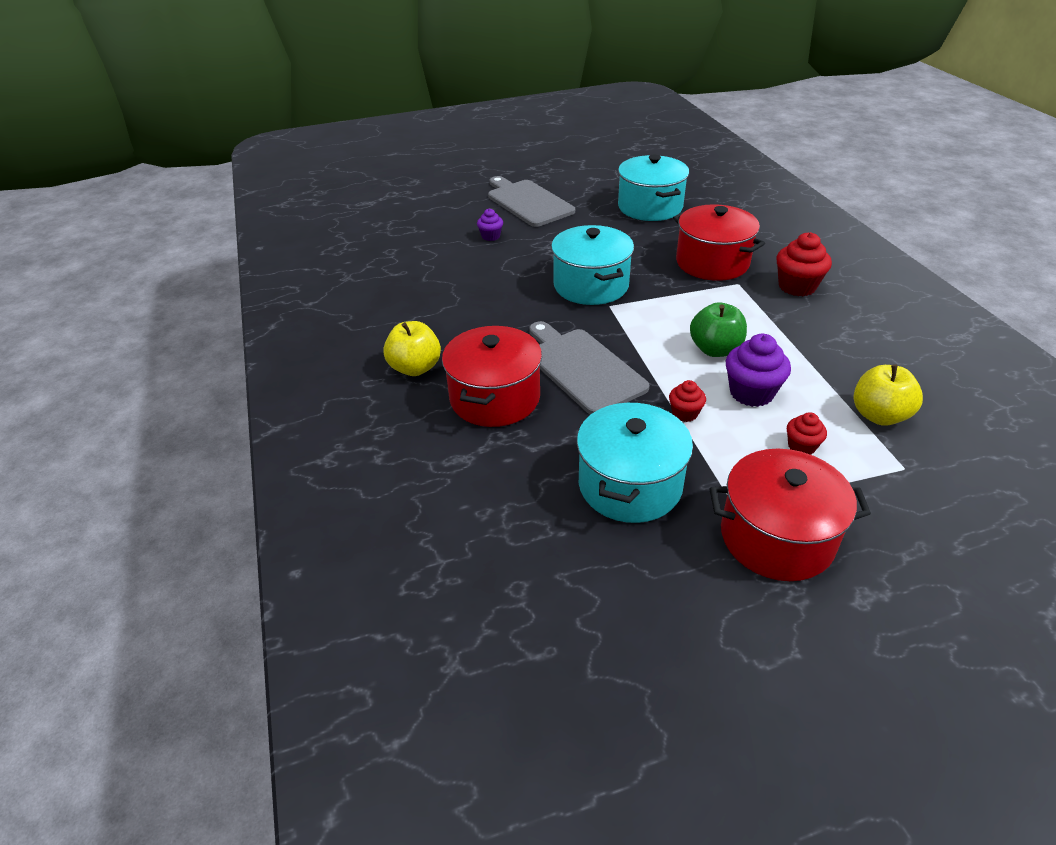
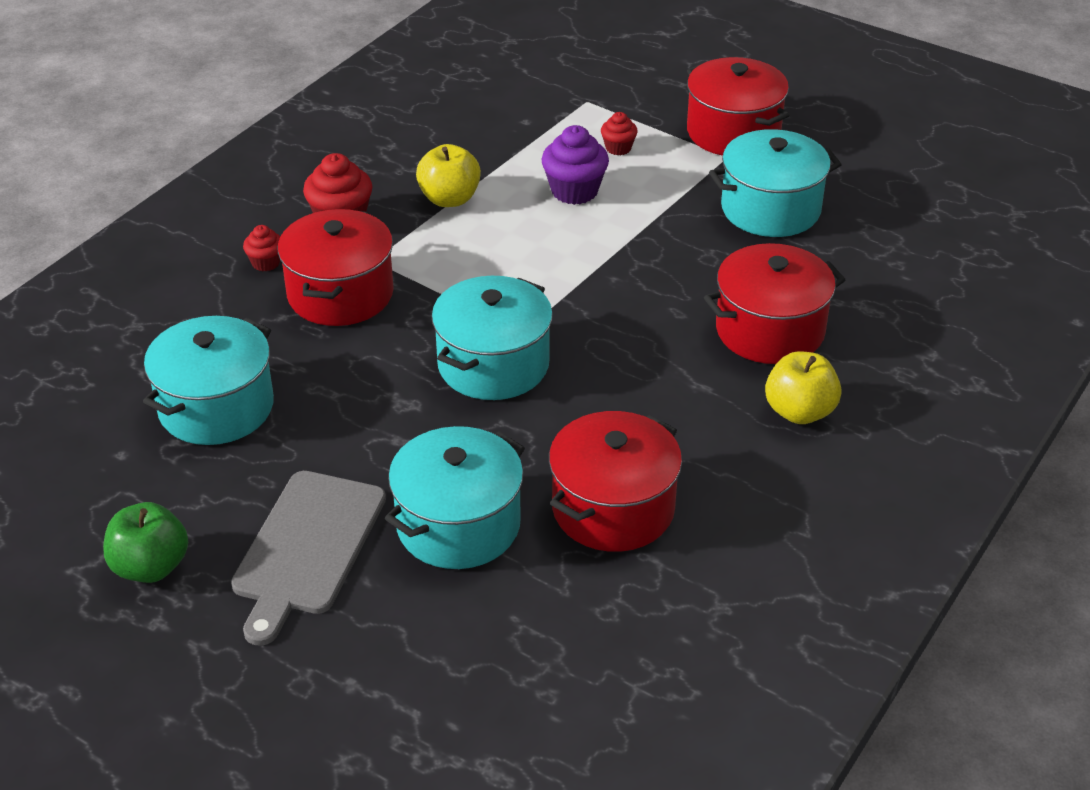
camera: 130 degrees left, 0 degrees up
purple cupcake [477,209,503,241] -> turquoise pot [385,426,525,569]
grey cutting board [529,321,650,415] -> none
red cupcake [669,380,706,422] -> red cupcake moved to [243,225,280,271]
green apple [690,302,747,357] -> green apple moved to [103,502,188,583]
yellow apple [854,364,923,425] -> yellow apple moved to [416,144,481,207]
none -> red pot [549,411,682,552]

